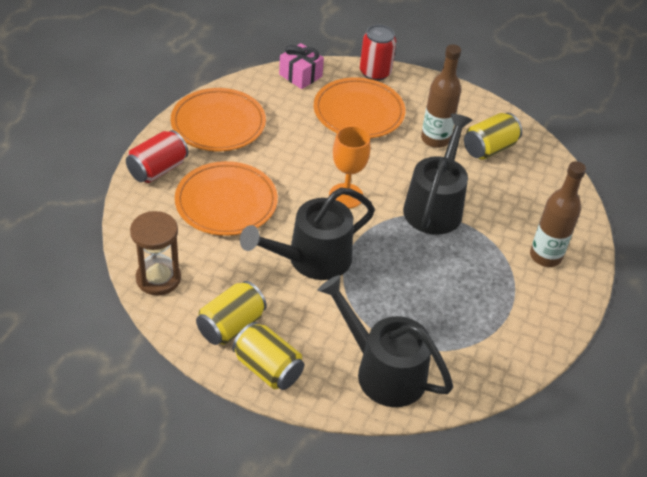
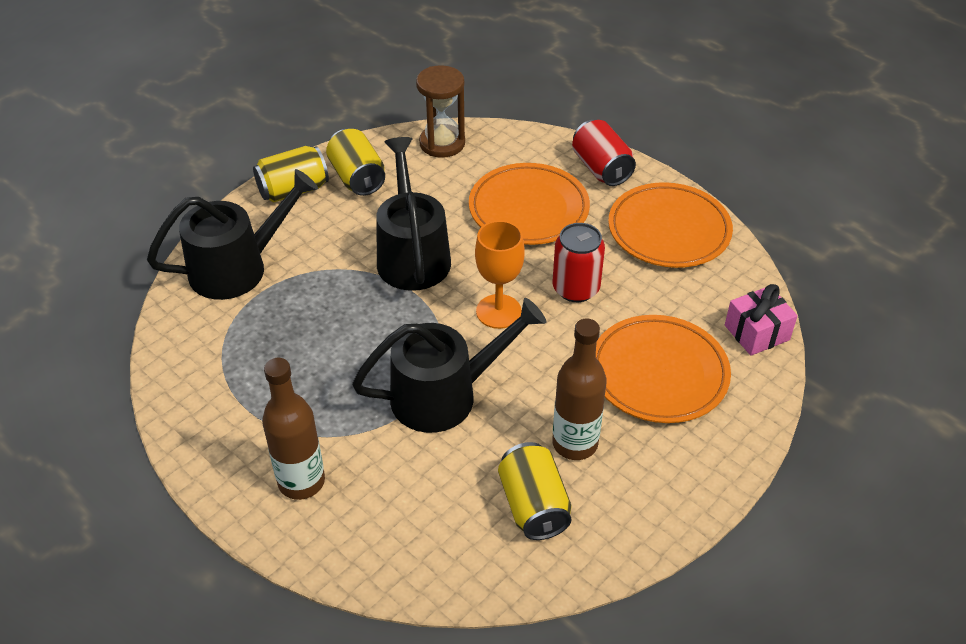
camera: 115 degrees right, 0 degrees up
red can [360,25,396,81] -> red can moved to [553,223,605,302]
black watering can [403,114,472,235] -> black watering can turned 60 degrees counterclockwise [352,298,547,433]

